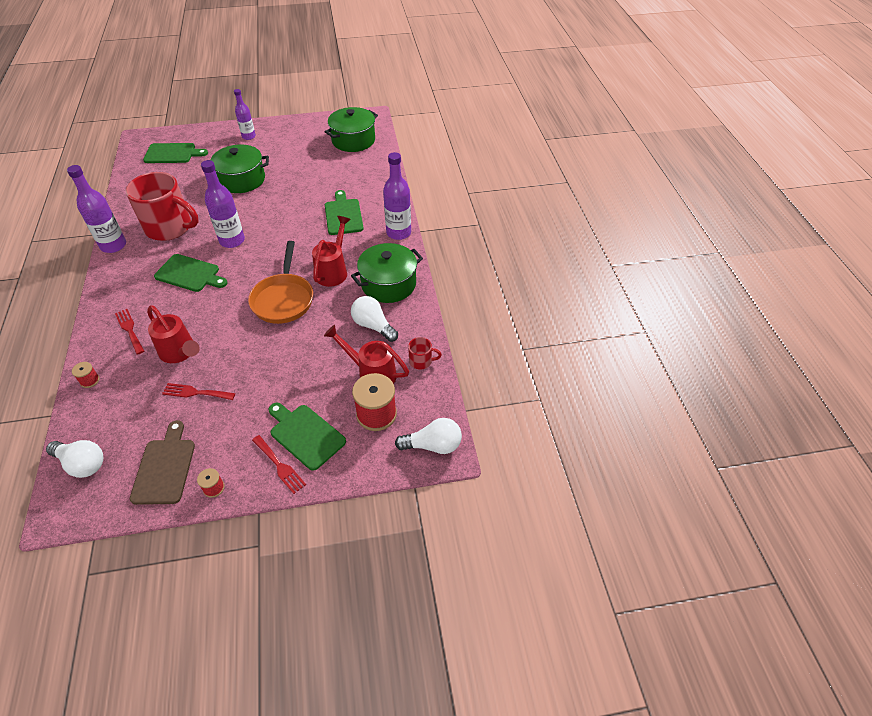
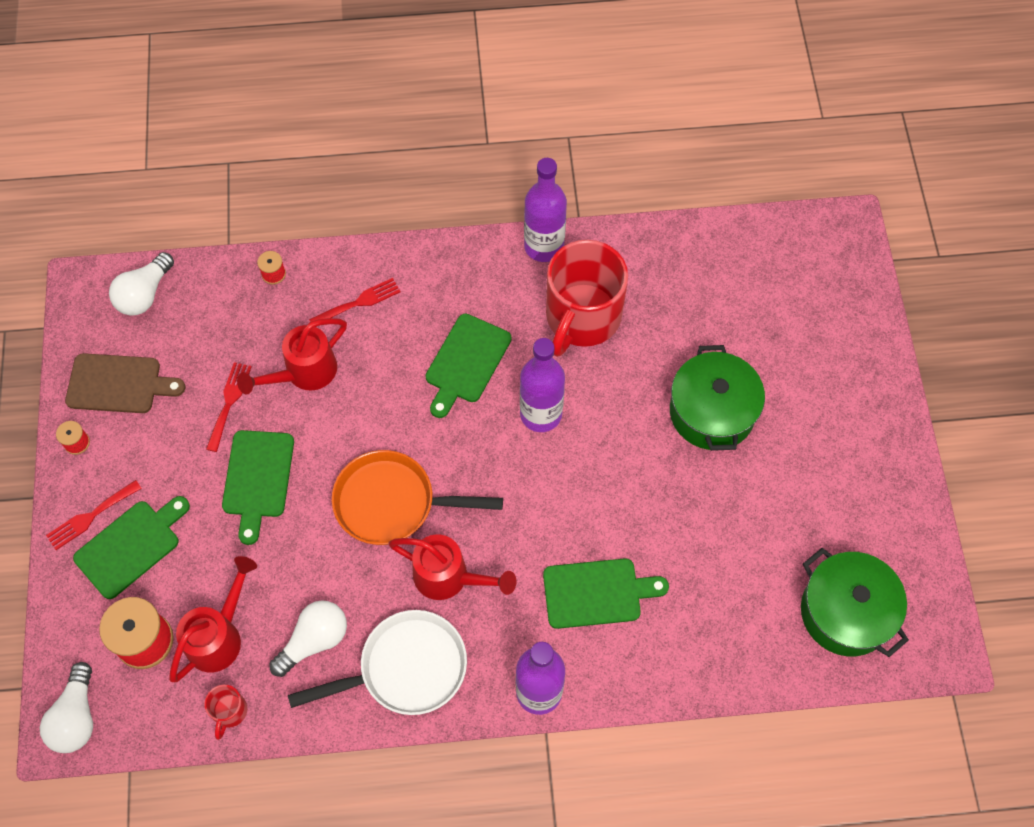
camera: 95 degrees right, 15 degrees up
green cutting board [143,143,208,163] -> green cutting board moved to [222,430,294,545]
purple bottle [234,89,256,140] -> none
green pot [351,243,423,303] -> white pan [288,610,467,715]

